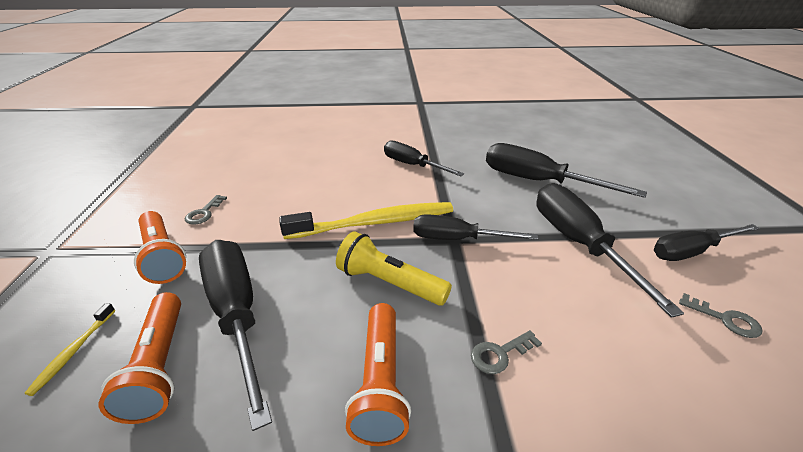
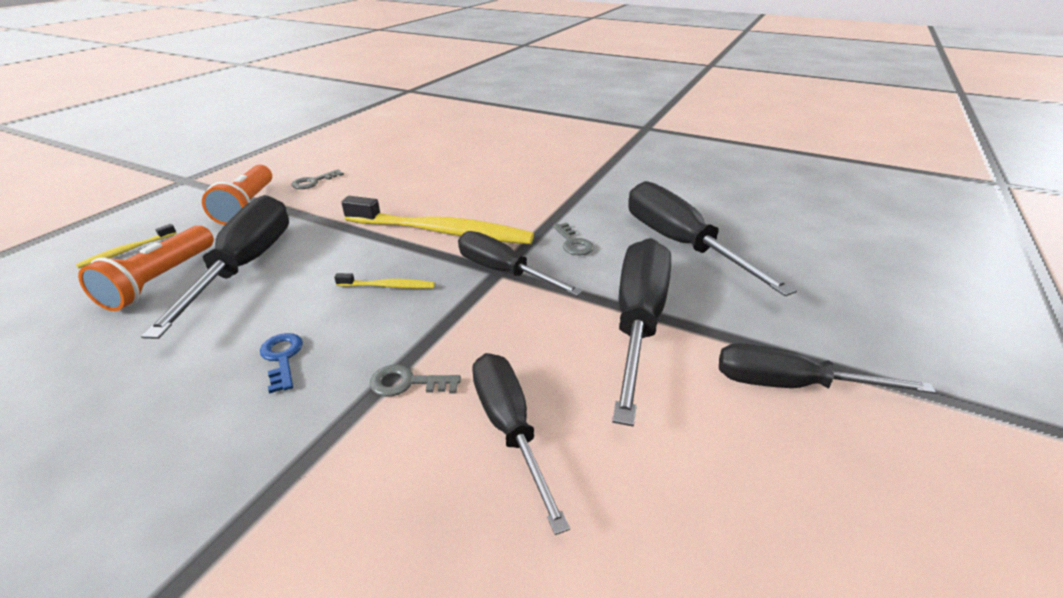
camera: 30 degrees right, 0 degrees up
yellow flashlight [336,231,452,306] -> yellow toothbrush [334,273,435,289]
orange flashlight [345,303,411,446] -> blue key [260,333,303,394]
black screwdriver [384,140,464,176] -> black screwdriver moved to [472,353,570,535]
grey key [679,293,763,338] -> grey key moved to [553,223,594,255]

